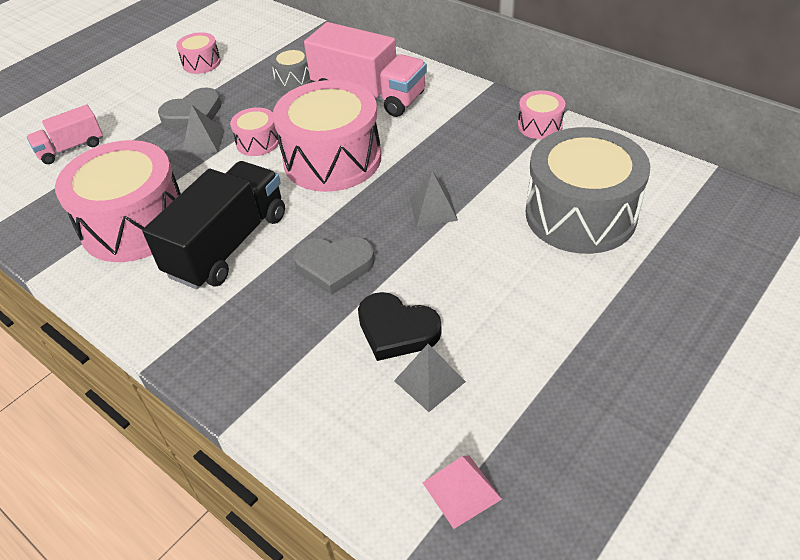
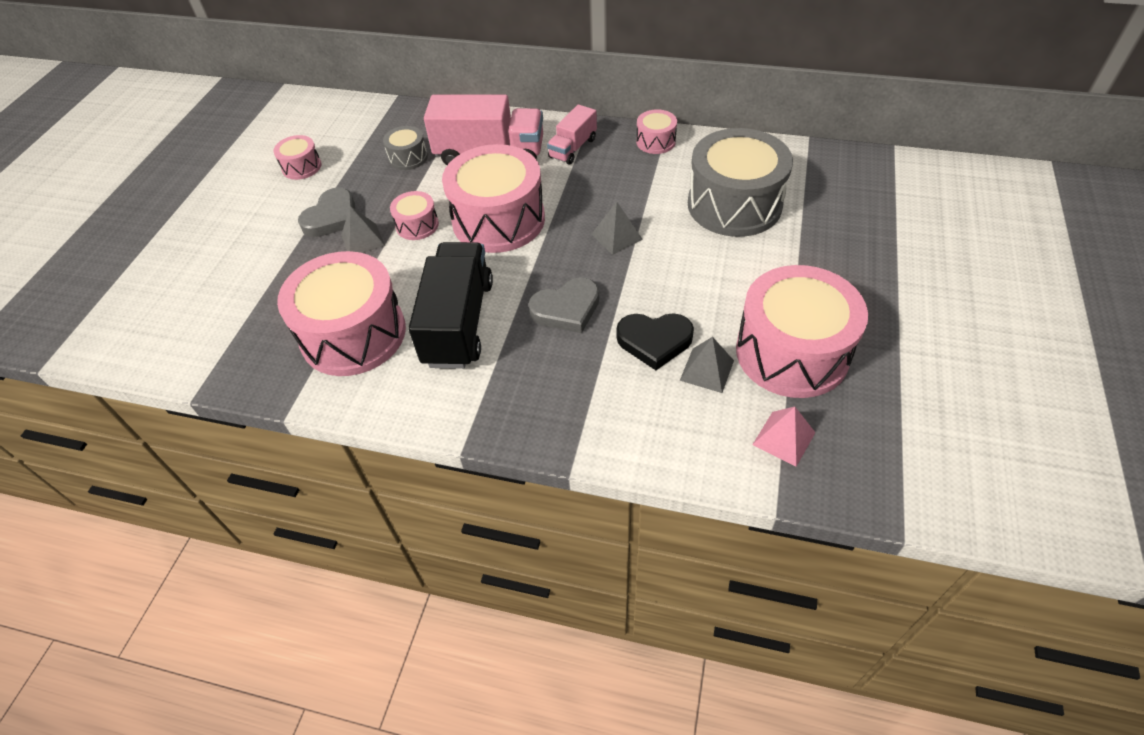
camera: 25 degrees left, 5 degrees up
pink truck [27,105,103,164] -> pink truck moved to [547,104,597,165]
none -> pink drum [736,265,868,398]

